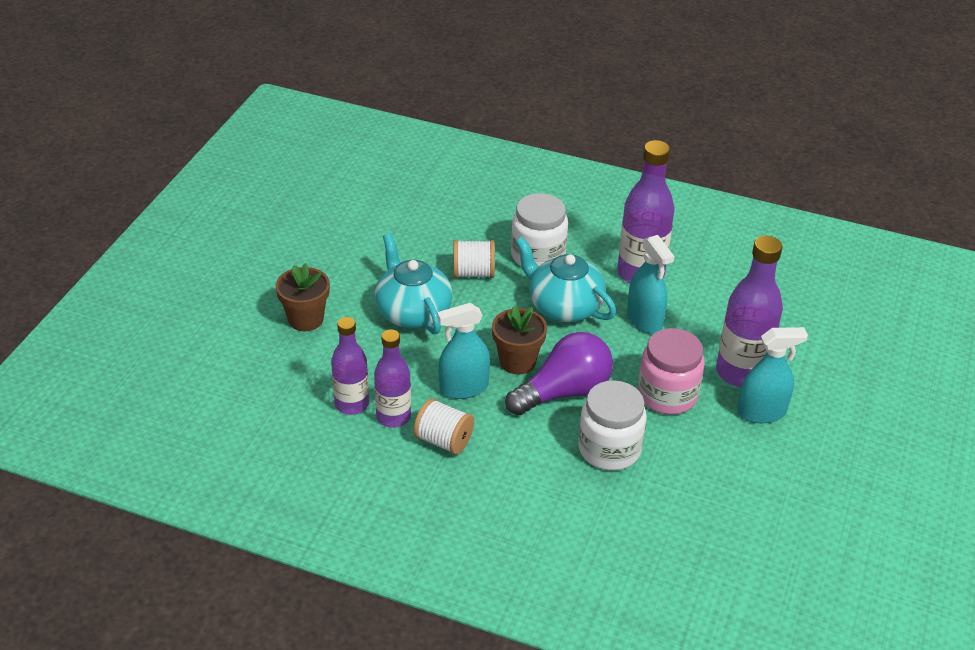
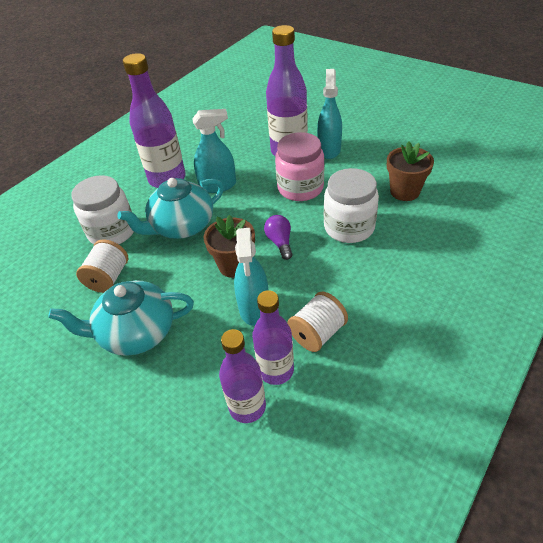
camera: 70 degrees left, 5 degrees up
brown flower pot [276,263,330,331] -> brown flower pot moved to [387,142,434,201]
purple light bulb [505,332,613,415] -> purple light bulb [264,215,292,260], size x0.50

